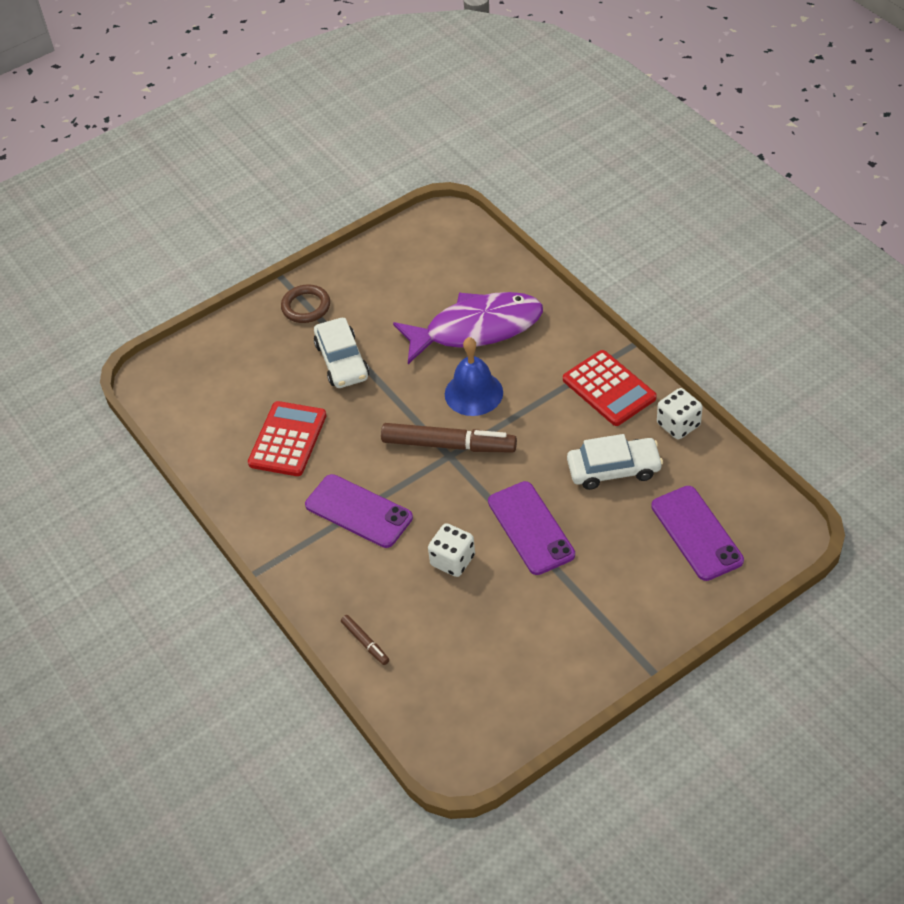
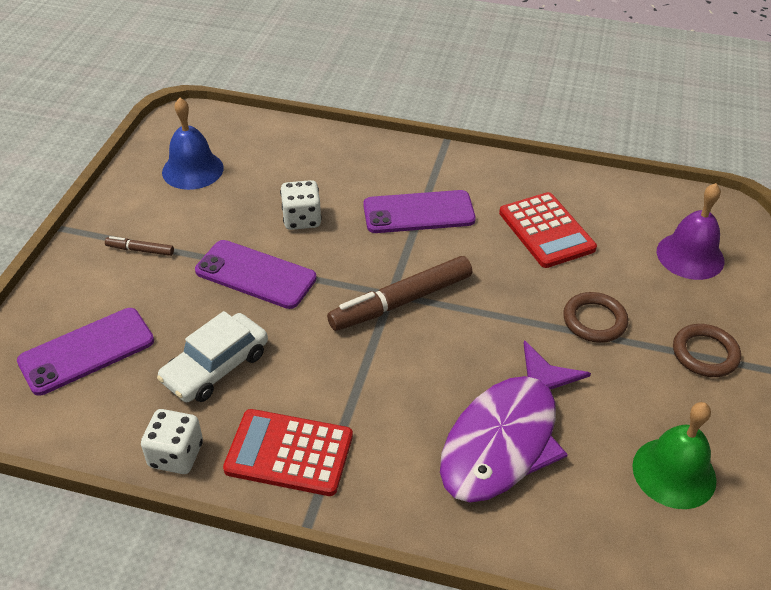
camera: 135 degrees right, 5 degrees down
white car [314,318,369,388] -> brown ring [563,292,628,343]
brown marker [341,615,389,665] -> brown marker moved to [105,236,174,256]
blue bell [445,337,503,416] -> blue bell moved to [162,98,224,190]
purple phone [651,486,744,581] -> purple phone turned 60 degrees counterclockwise [17,308,154,396]
none -> green bell [632,402,717,509]
none -> purple bell [657,183,724,280]

